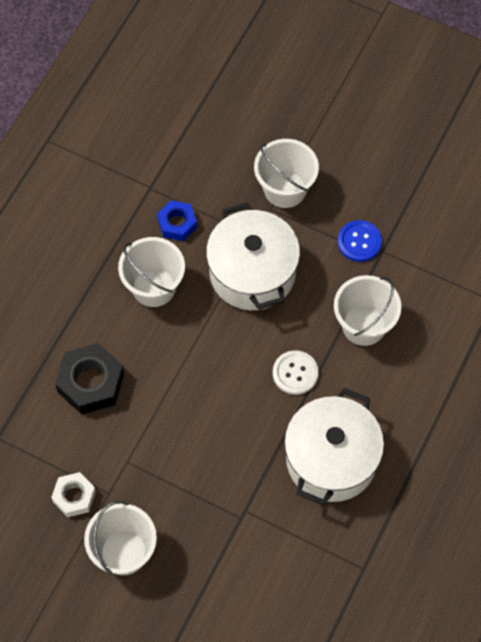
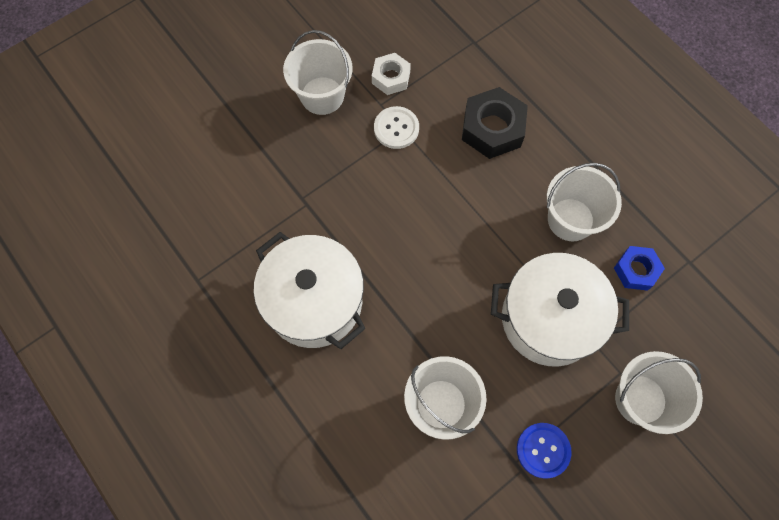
camera: 115 degrees right, 5 degrees up
white button [273,351,319,395] -> white button moved to [374,106,419,149]

